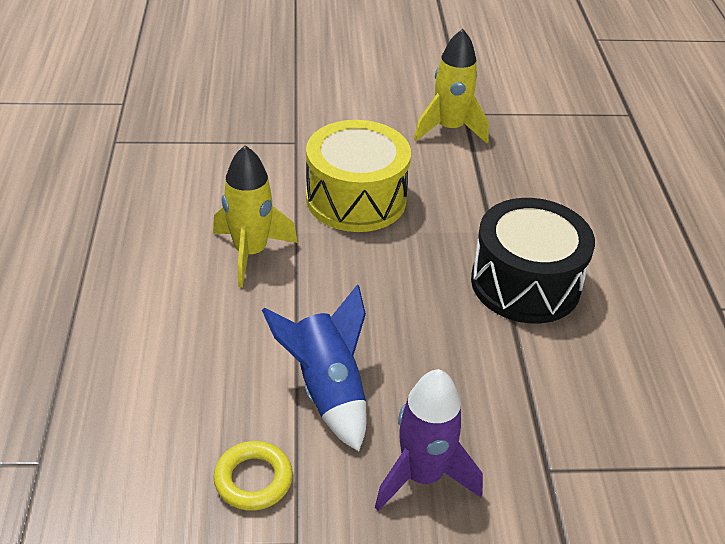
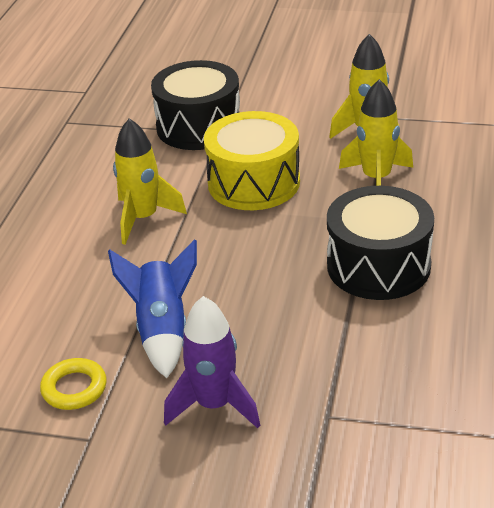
camera: 20 degrees right, 5 degrees down
none -> black drum [151,60,240,150]
none -> yellow rocket [339,79,413,186]

